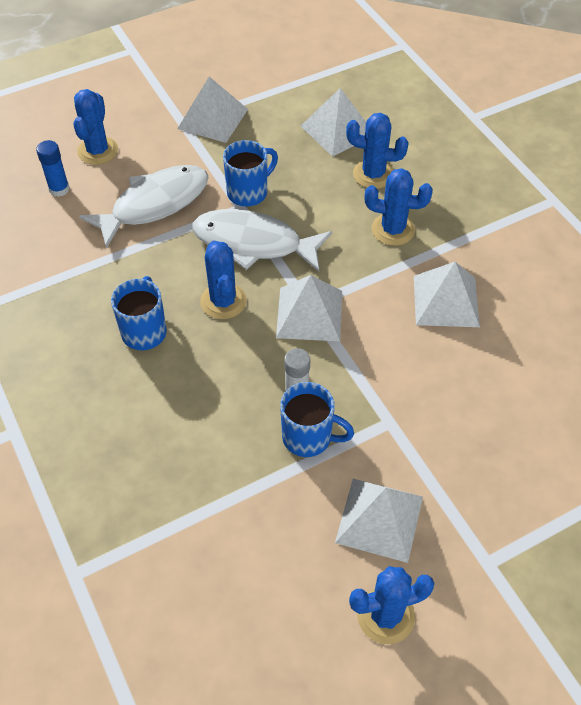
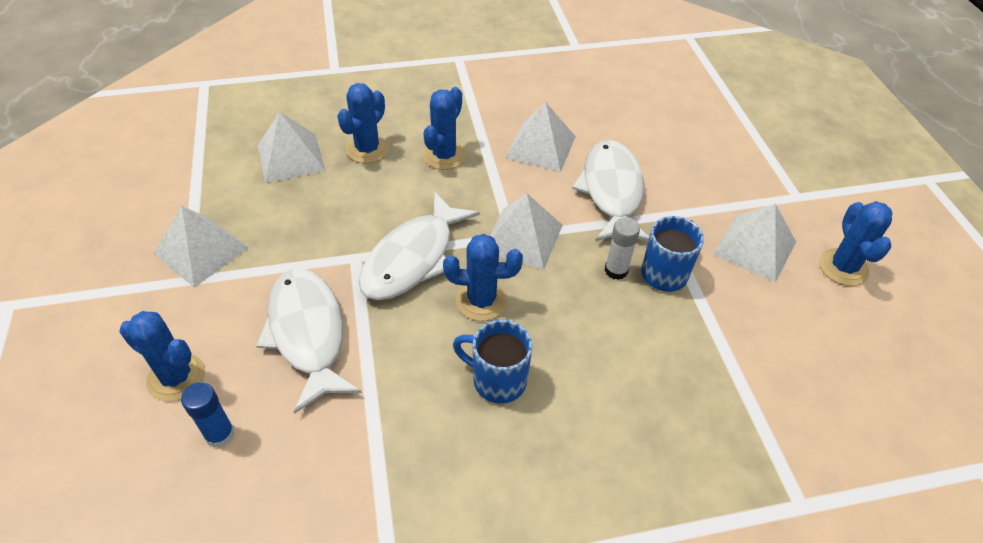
camera: 75 degrees left, 5 degrees down
blue mug [223,140,278,206] -> none
none -> white fish [572,140,649,241]

